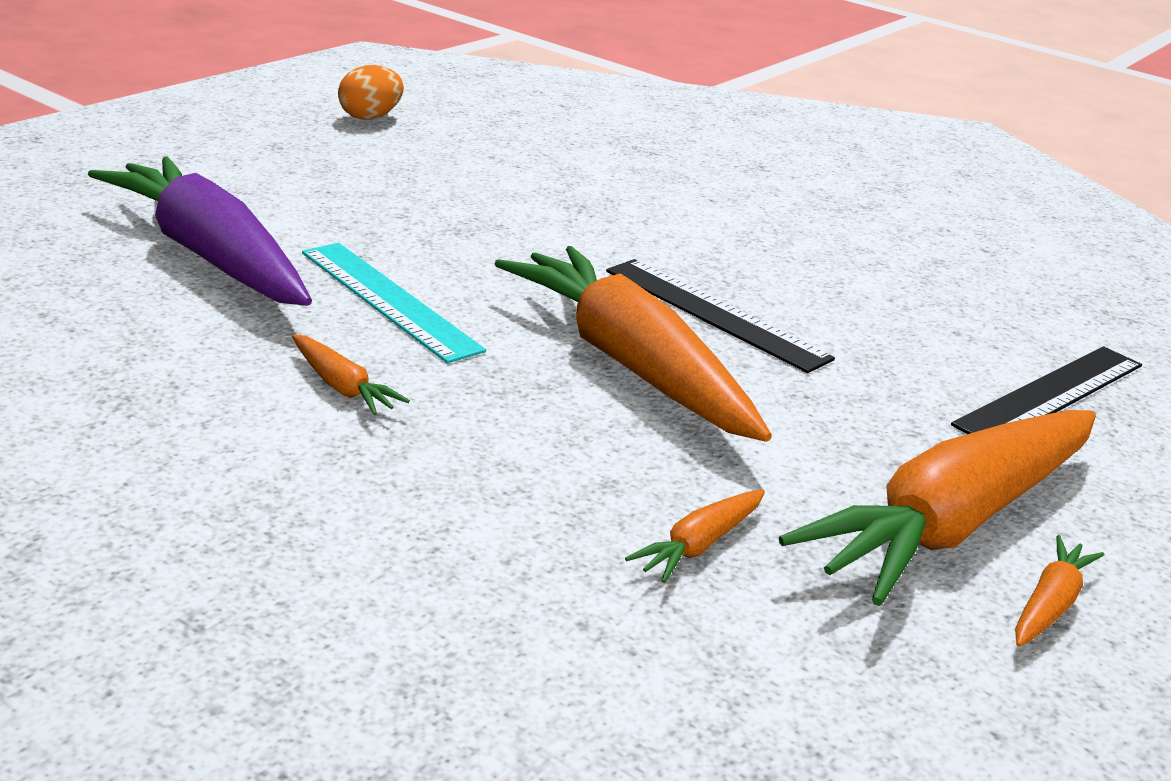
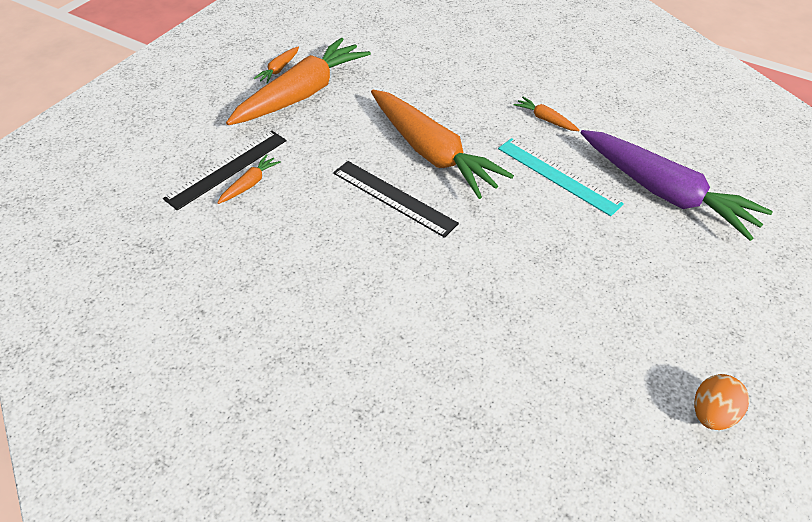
camera: 175 degrees right, 20 degrees up
orange carrot [625,489,765,583] -> orange carrot moved to [217,154,281,204]

